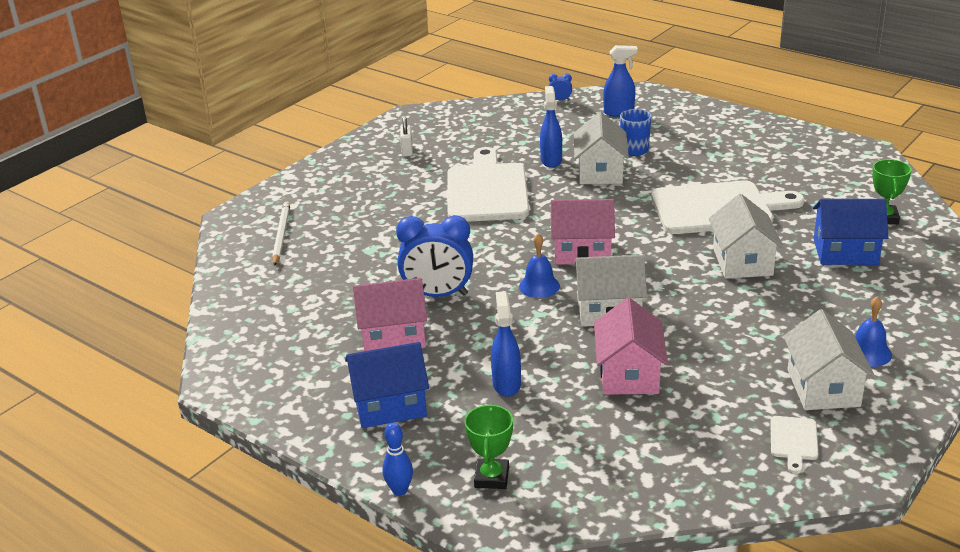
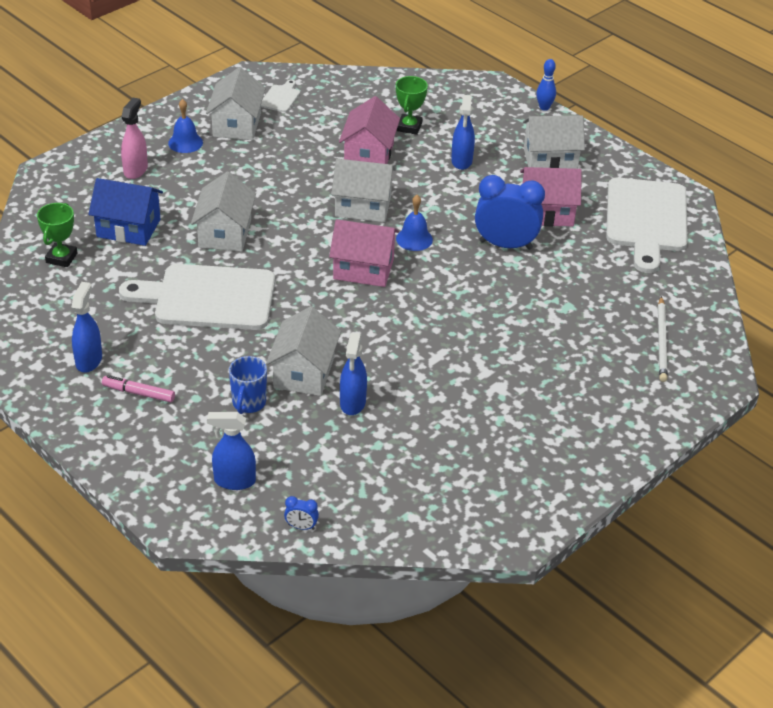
camera: 175 degrees left, 10 degrees up
blue house [345,342,429,428] -> white house [523,115,585,169]
white padlock [400,117,413,157] -> none
white cutting board [448,147,529,222] -> white cutting board moved to [606,178,688,273]
green trophy [464,404,513,489] -> green trophy moved to [396,76,428,135]
none -> blue spray bottle [71,282,102,373]
none -> pink marker [102,375,175,403]
none -> pink spray bottle [121,98,148,179]

